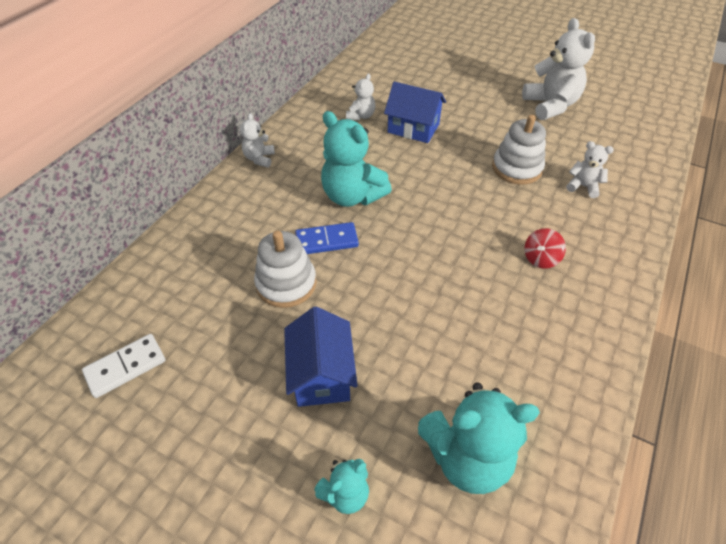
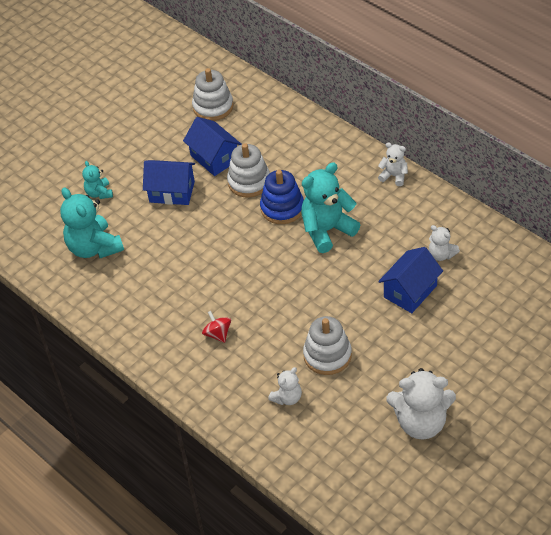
camera: 110 degrees right, 0 degrees up
white domino [82,334,166,398] -> white stacking toy [192,68,233,121]
blue domino [295,222,359,254] -> blue stacking toy [260,170,304,224]
turquoise teddy bear [418,382,540,494] -> turquoise teddy bear turned 45 degrees counterclockwise [60,187,124,258]
none -> blue house [183,117,242,176]

